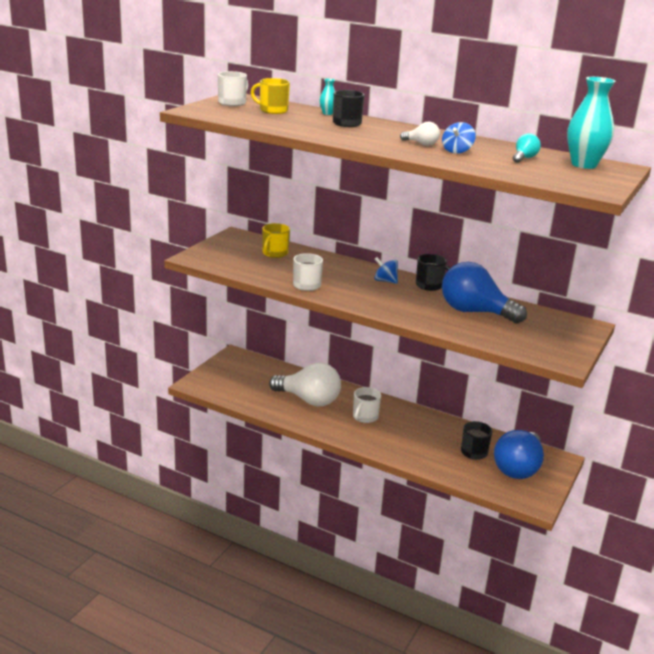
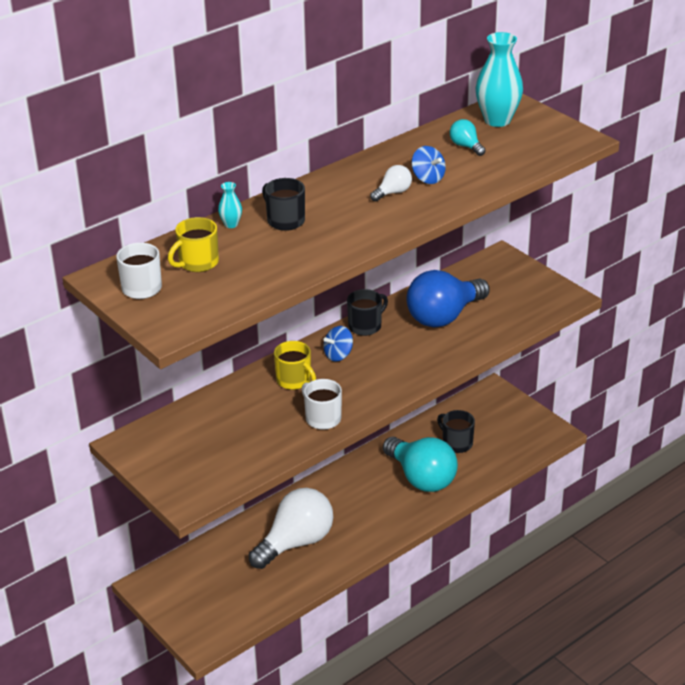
camera: 65 degrees left, 10 degrees up
yellow mug [262,223,290,258] -> yellow mug moved to [274,341,316,390]
white mug [353,387,381,423] -> none
blue light bulb [494,430,544,479] -> none
none -> turquoise light bulb [383,437,458,492]

